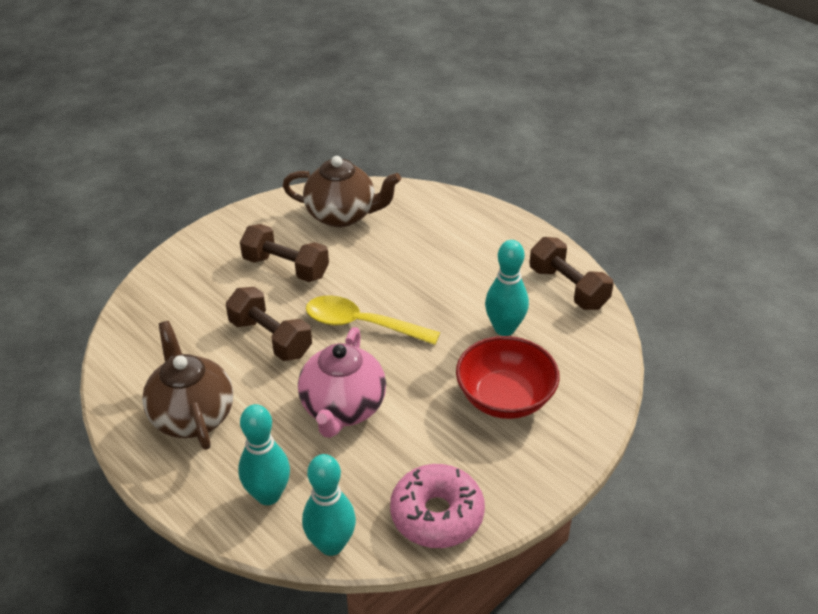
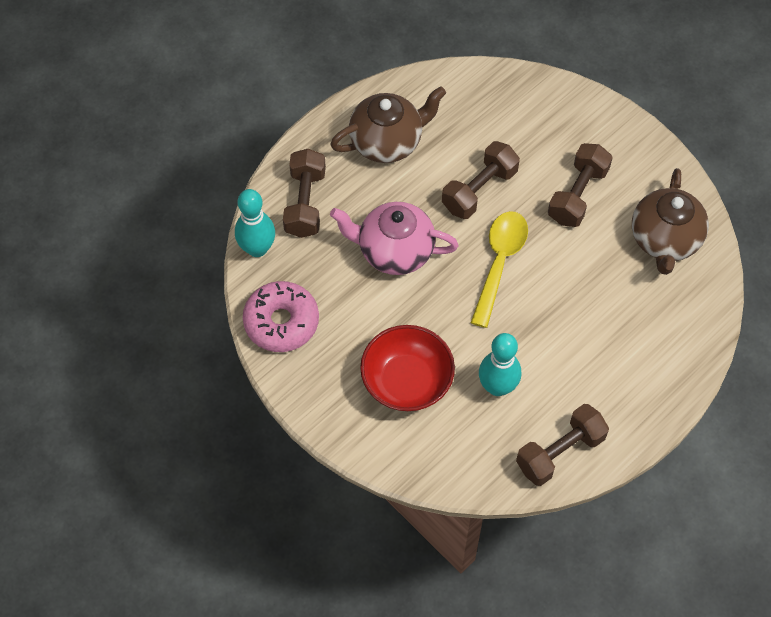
camera: 90 degrees right, 20 degrees up
turquoise bowling pin [238,404,290,505] -> brown dumbbell [283,149,326,238]

